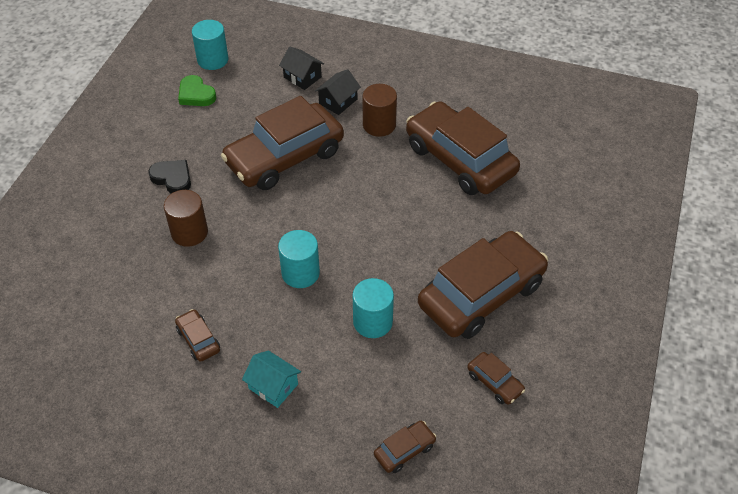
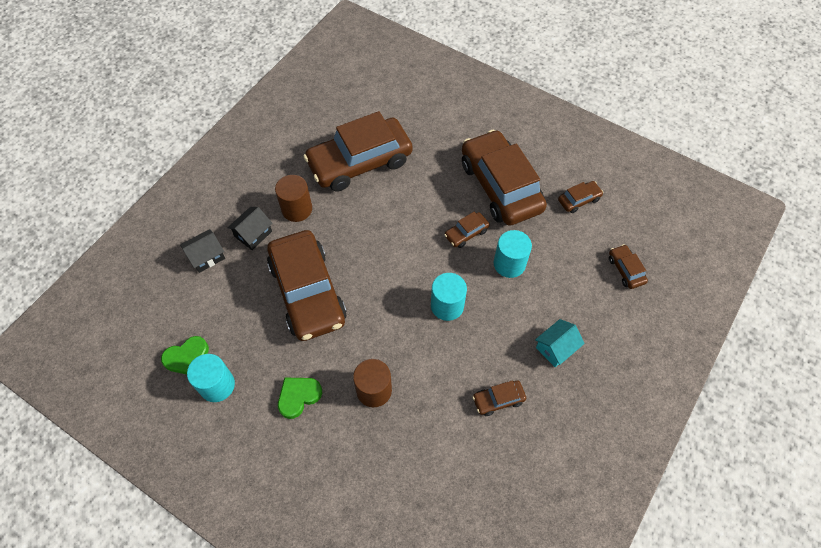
camera: 75 degrees left, 10 degrees up
black heart [148,160,191,194] -> green heart [278,378,322,419]
turquoise cylinder [192,20,229,70] -> turquoise cylinder moved to [187,354,235,402]
black house [315,69,361,115] -> black house turned 75 degrees clockwise [227,207,273,250]
none -> brown car [444,212,490,248]

